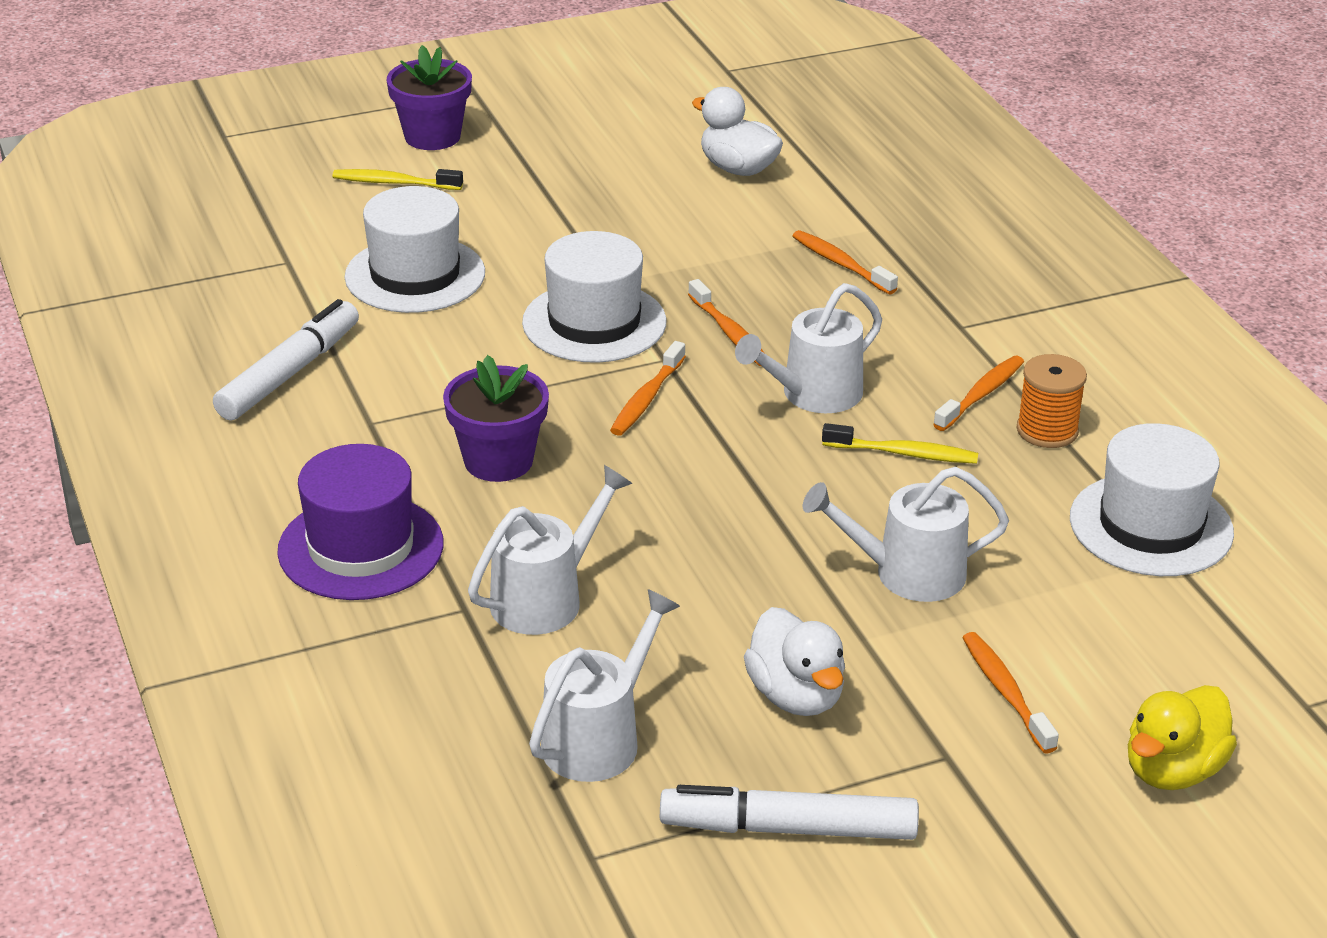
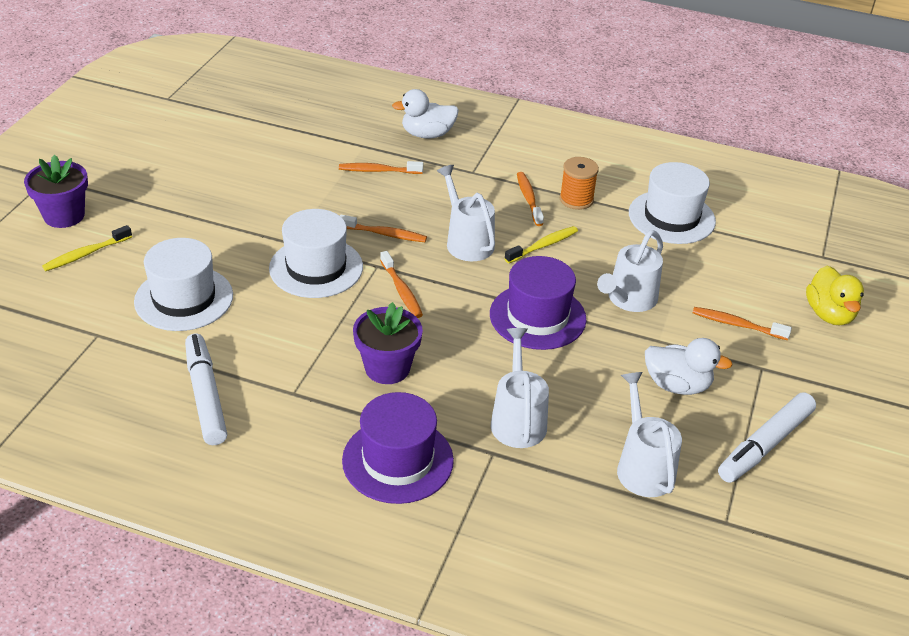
camera: 50 degrees left, 5 degrees up
white duck [692,87,783,176] -> white duck moved to [392,89,459,139]
white watering can [735,283,882,413] -> white watering can turned 150 degrees clockwise [437,165,495,261]
none -> purple hat [490,256,586,350]

